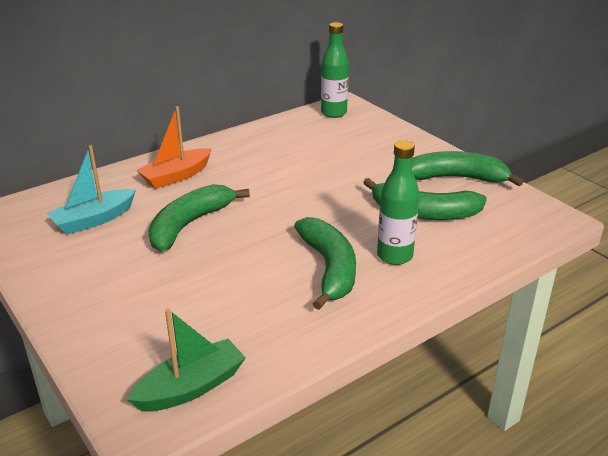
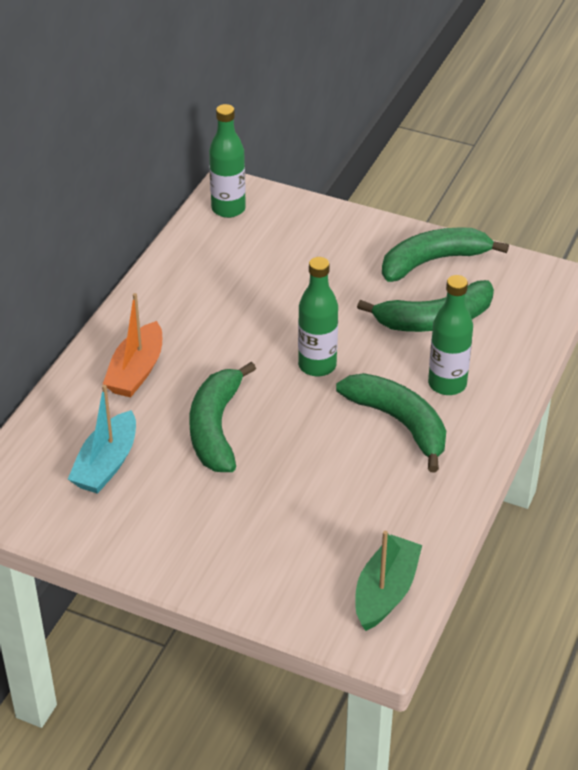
camera: 30 degrees left, 10 degrees up
none -> green bottle [298,257,338,377]

